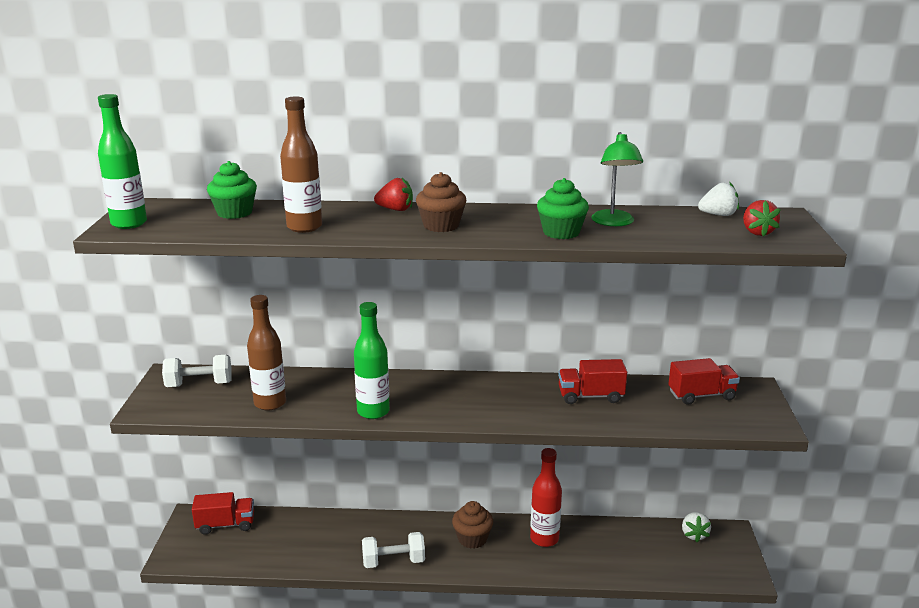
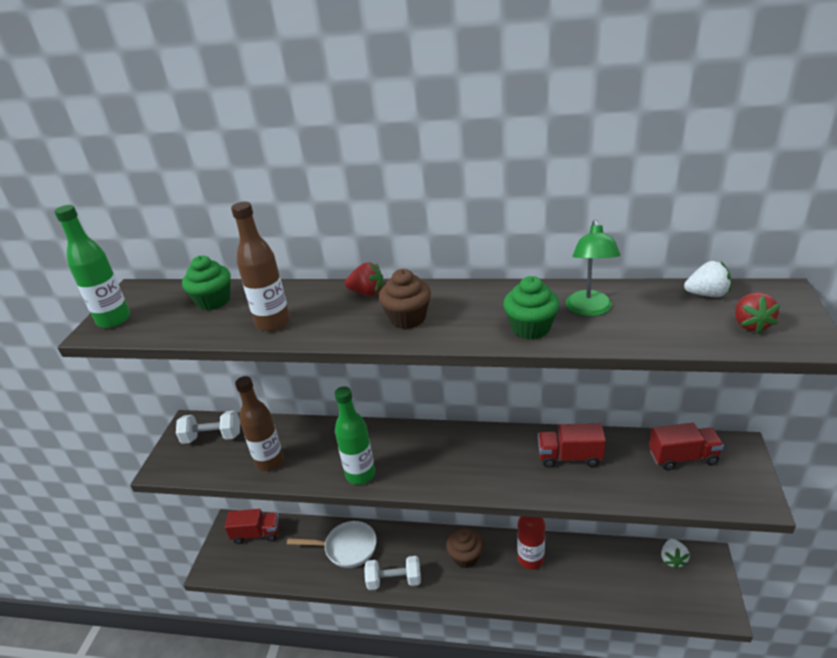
camera: 10 degrees right, 10 degrees up
none -> white pan [287,521,377,568]

